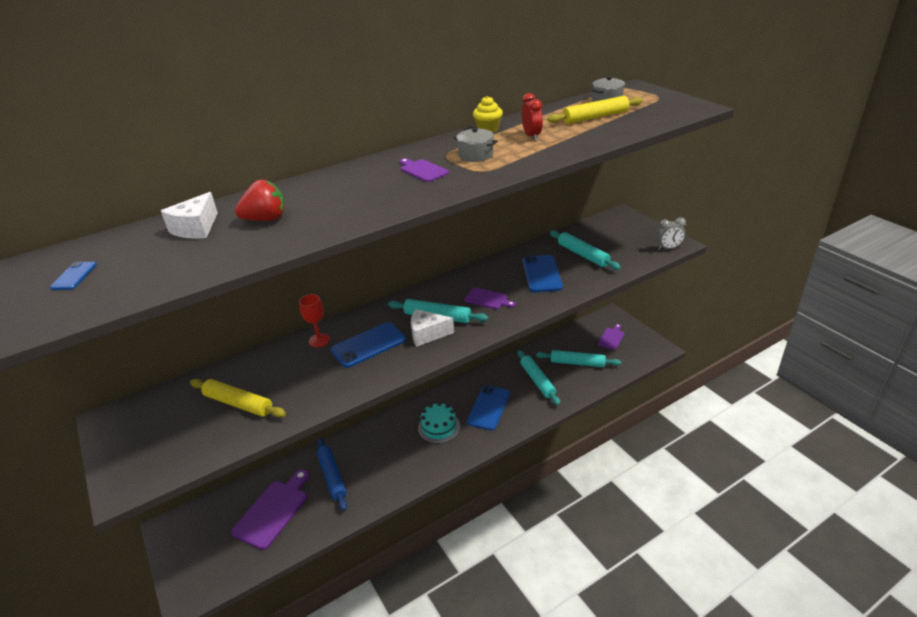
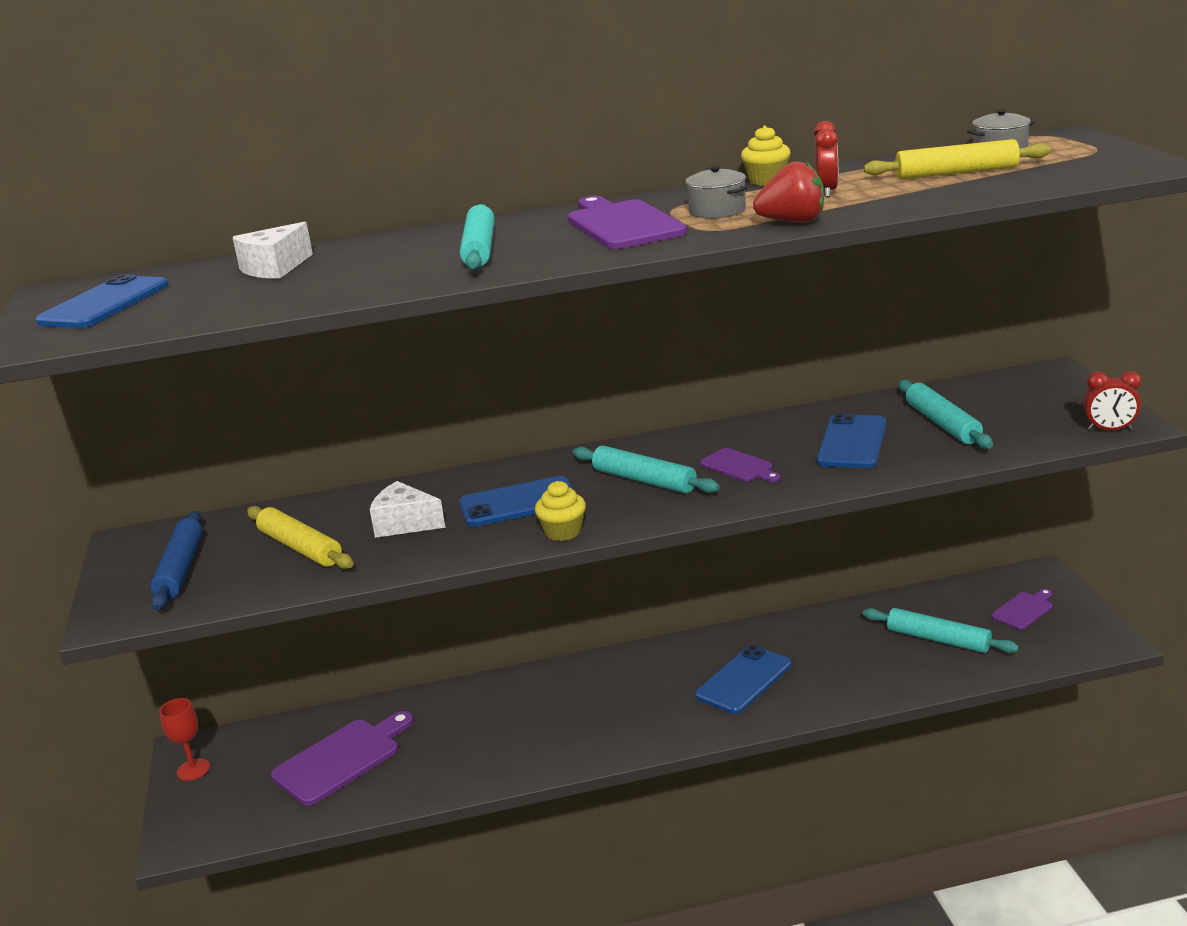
camera: 20 degrees right, 10 degrees down
blue phone [50,262,97,290] -> blue phone [35,274,169,328], size x2.03
red strawberry [235,180,285,221] -> red strawberry moved to [753,161,824,223]
red goblet [299,294,330,347] -> red goblet moved to [159,698,210,781]
blue rolling pin [317,438,347,511] -> blue rolling pin moved to [150,511,203,611]
purple cutting board [400,158,449,182] -> purple cutting board [567,196,687,249], size x1.80
white cheese [411,309,454,347] -> white cheese moved to [370,481,445,538]
turquoise cake [418,402,460,444] -> none
turquoise rolling pin [517,350,560,405] -> turquoise rolling pin moved to [460,204,494,270]
grey clock [656,217,686,250] -> red clock [1084,371,1141,431]
none -> yellow cupcake [535,481,586,541]

